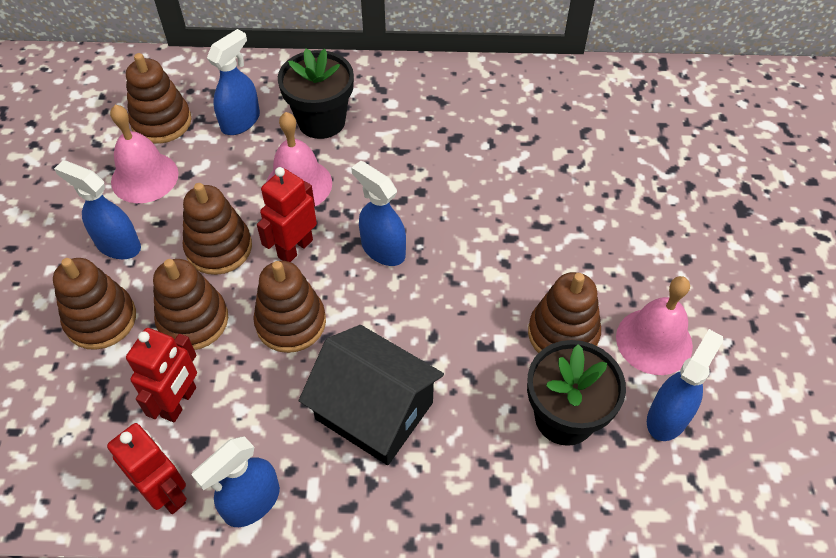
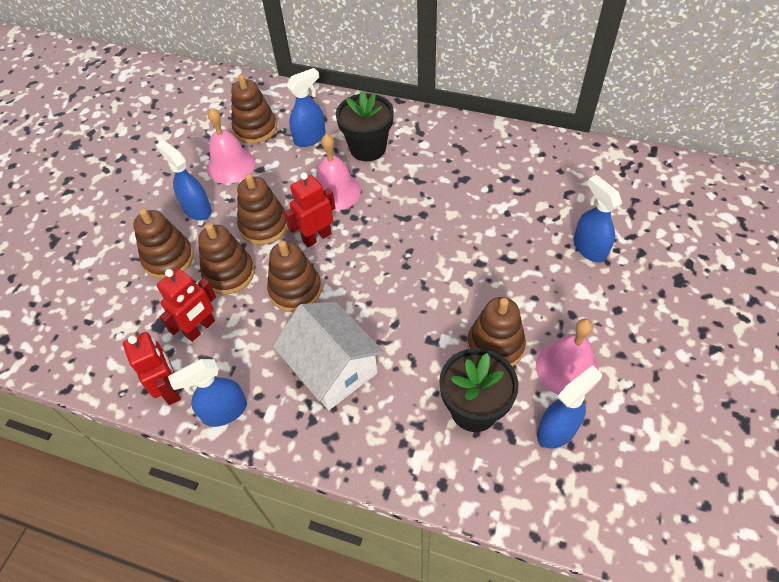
camera: 20 degrees right, 0 degrees up
black house [299,325,444,465] -> white house [273,301,384,410]
blue spray bottle [351,161,406,266] -> blue spray bottle moved to [573,175,622,262]

